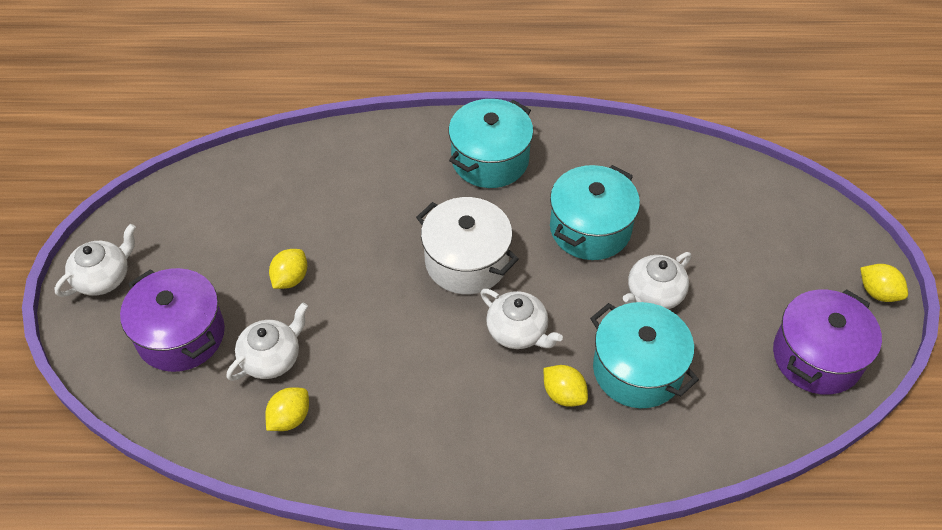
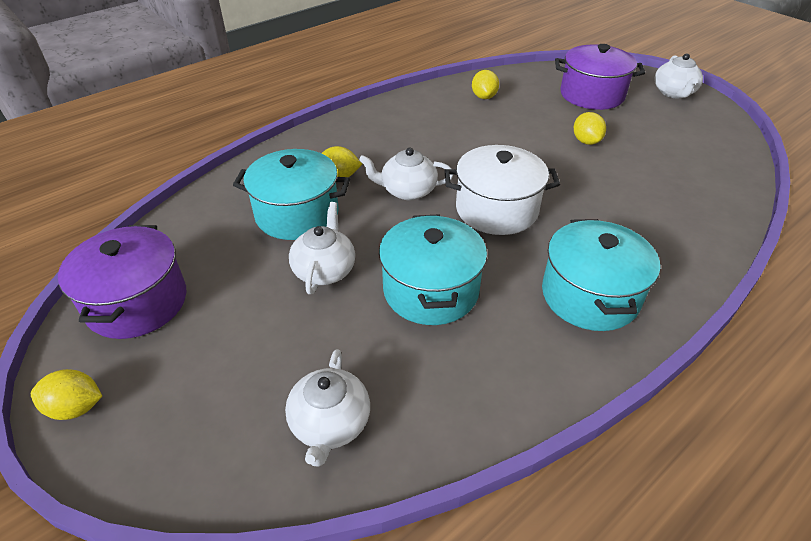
camera: 140 degrees right, 10 degrees down
white teapot [227,303,308,381] -> white teapot moved to [285,349,370,467]

